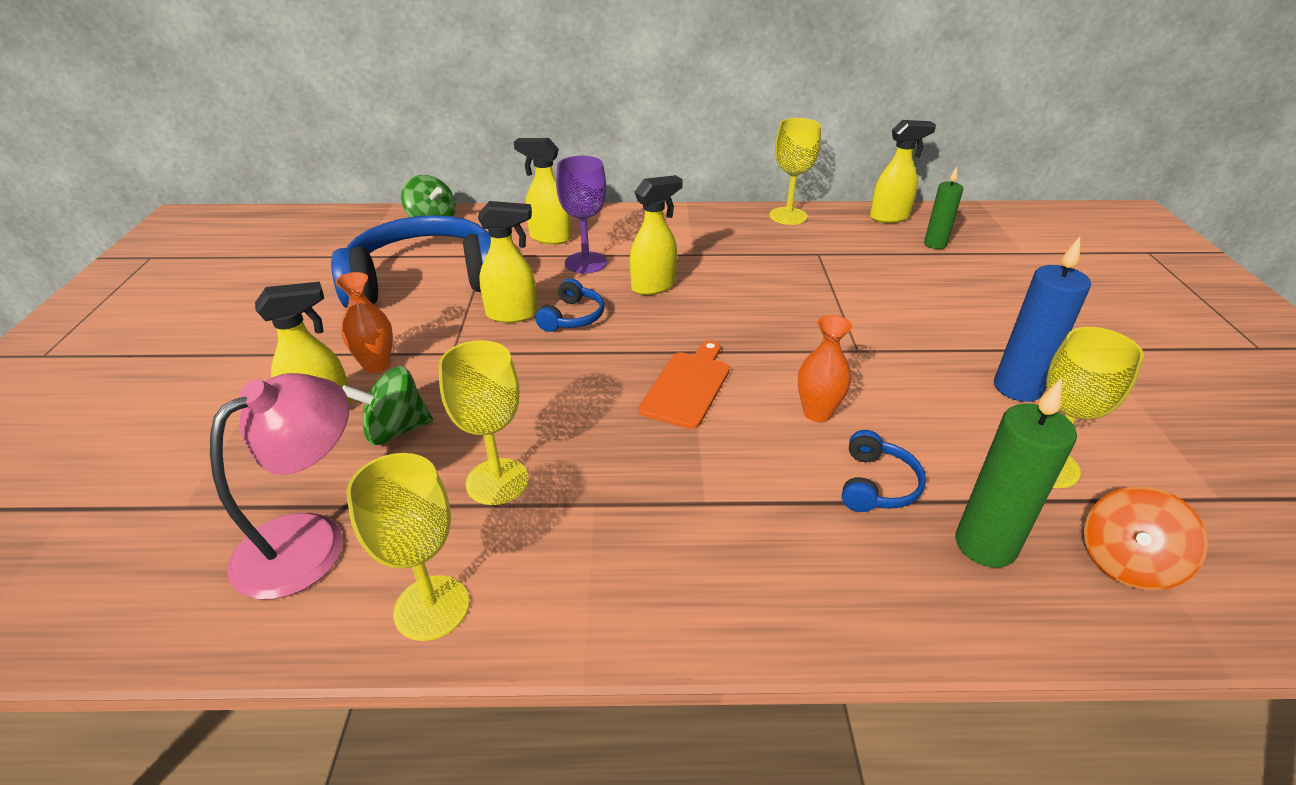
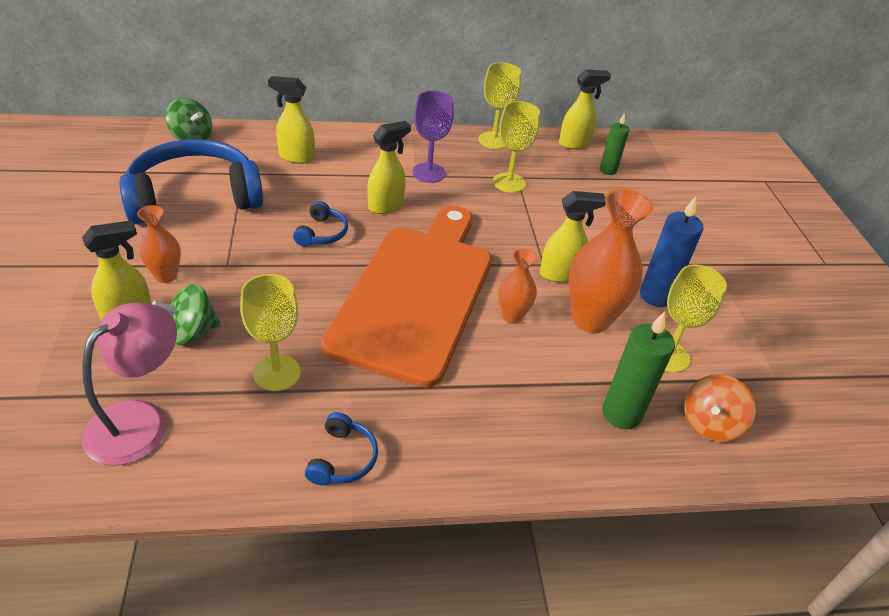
camera: 10 degrees left, 5 degrees up
yellow goblet [347,453,469,641] -> yellow goblet moved to [493,101,540,193]
yellow spray bottle [478,201,538,323] -> yellow spray bottle moved to [540,191,606,282]
purple goblet [556,156,607,273] -> purple goblet moved to [412,91,454,183]
orange cutting board [639,340,730,429] -> orange cutting board [321,206,492,388], size x2.46
blue headphones [842,430,926,512] -> blue headphones moved to [305,412,378,486]
none -> orange vase [569,189,653,333]

